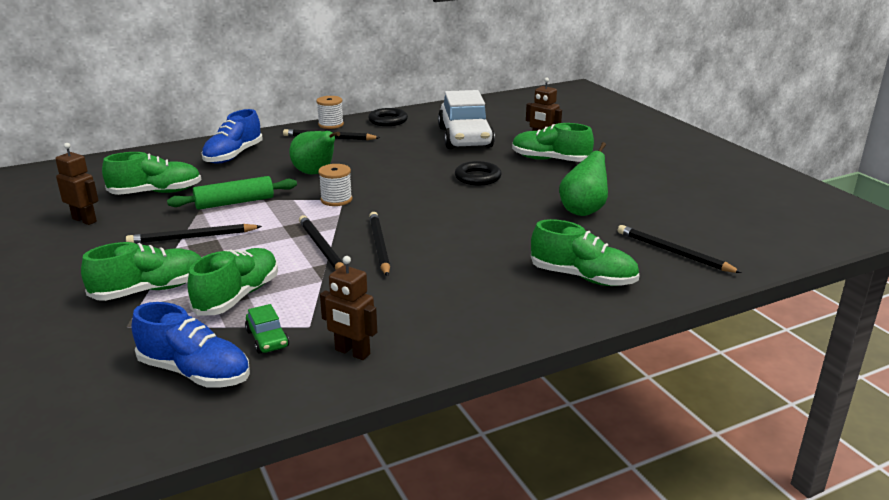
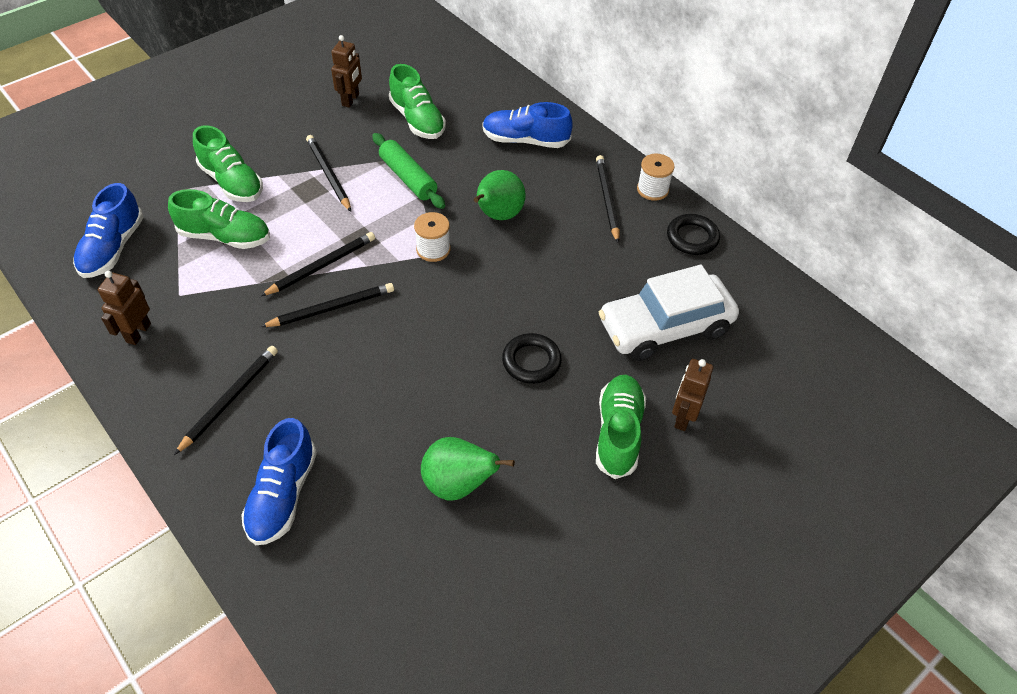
camera: 75 degrees right, 25 degrees up
green car [245,304,289,354] -> none
green shoe [531,219,639,286] -> blue shoe [241,418,317,545]
black pencil [618,225,742,273] -> black pencil moved to [174,346,278,455]

